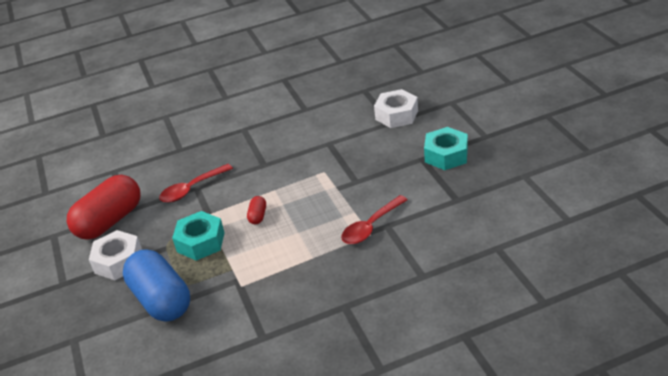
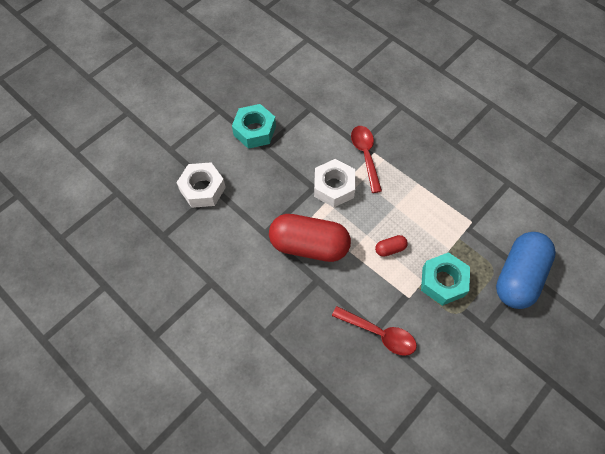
camera: 120 degrees left, 25 degrees up
red capsule [67,175,140,240] -> red capsule moved to [269,214,351,262]
white nut [89,230,142,280] -> white nut moved to [314,159,355,207]
red spoon [341,195,408,244] -> red spoon turned 120 degrees counterclockwise [351,126,382,193]

